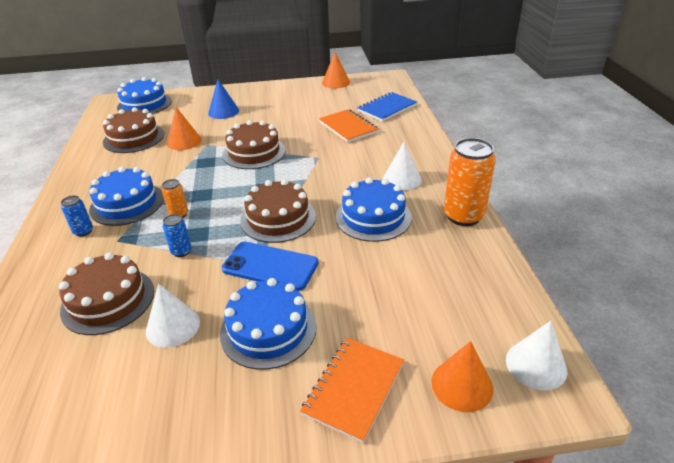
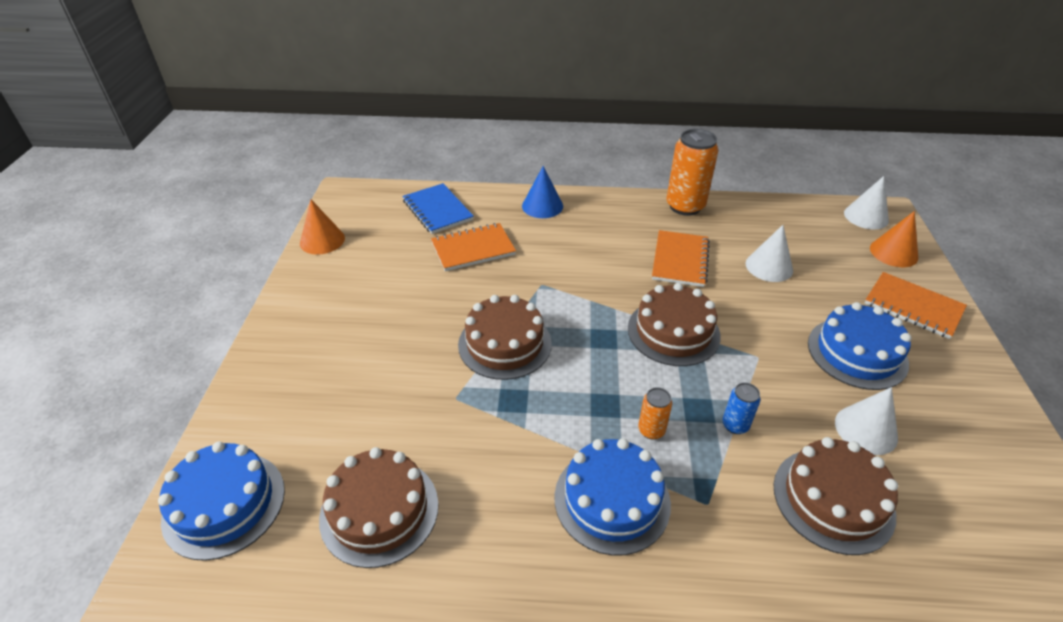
camera: 80 degrees left, 5 degrees up
blue can [61,195,93,237] -> none
orange cone [167,107,201,150] -> none
blue cone [208,80,239,119] -> blue cone moved to [522,166,563,218]
blue phone [222,242,318,291] -> none
blue cake [336,177,412,242] -> orange notebook [652,230,710,287]
white cone [383,141,422,190] -> white cone moved to [746,225,793,282]

